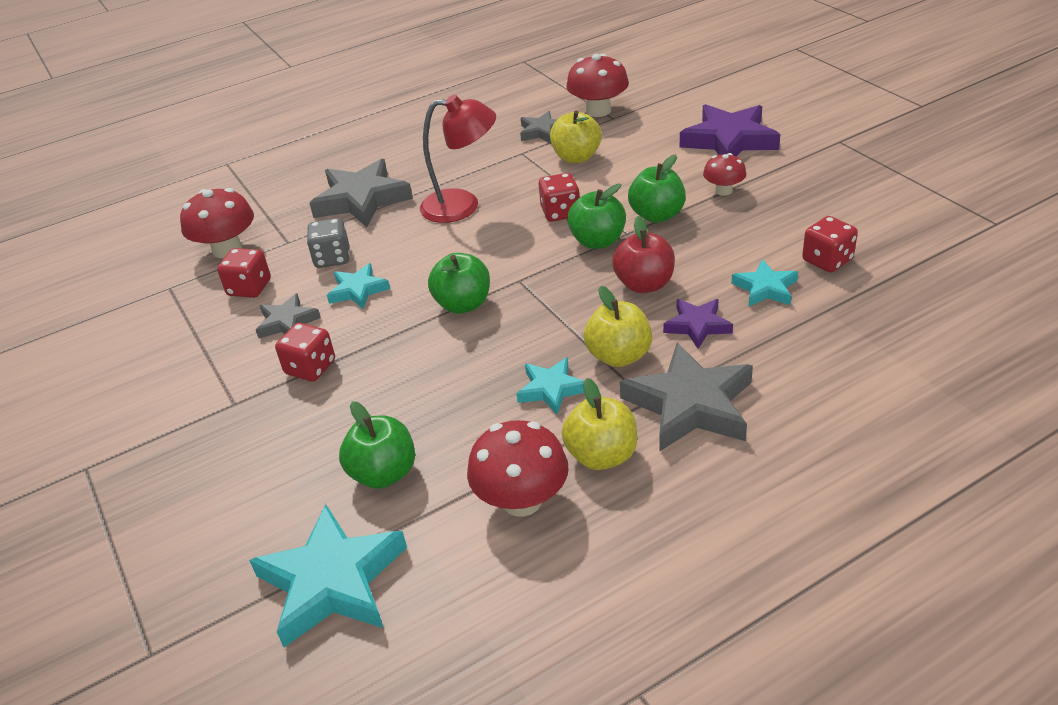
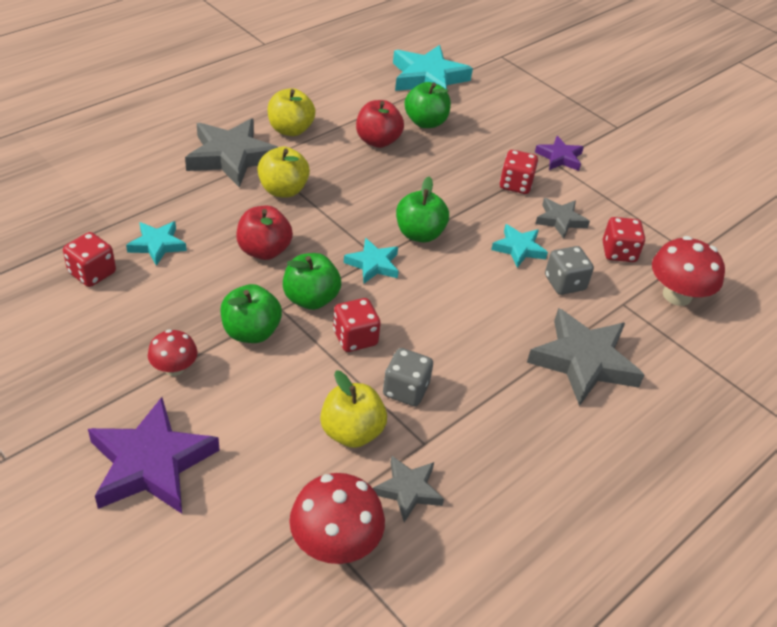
camera: 160 degrees right, 5 degrees up
red lamp [420,95,496,223] -> none
red mushroom [467,420,569,517] -> none
turquoise star [517,357,584,415] -> turquoise star moved to [344,238,399,283]
purple star [663,299,733,349] -> purple star moved to [535,136,584,171]
none -> red apple [356,100,404,148]
none -> grey dice [383,348,433,406]

